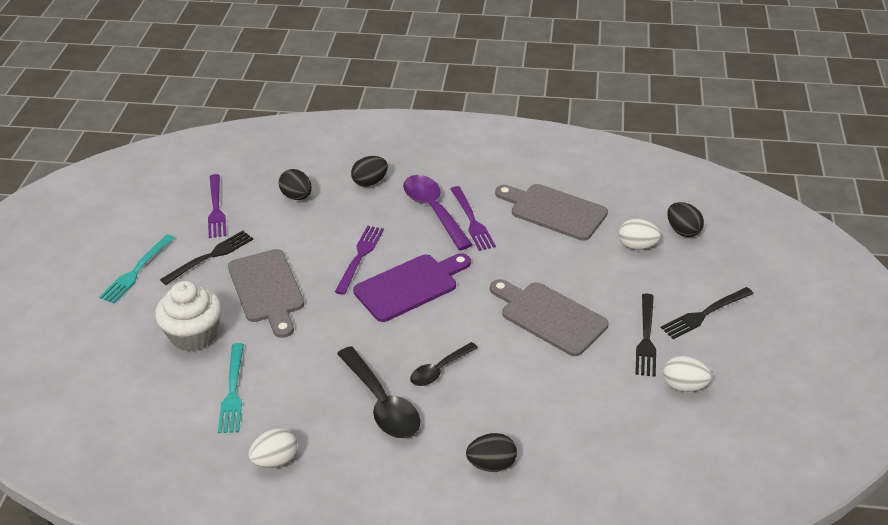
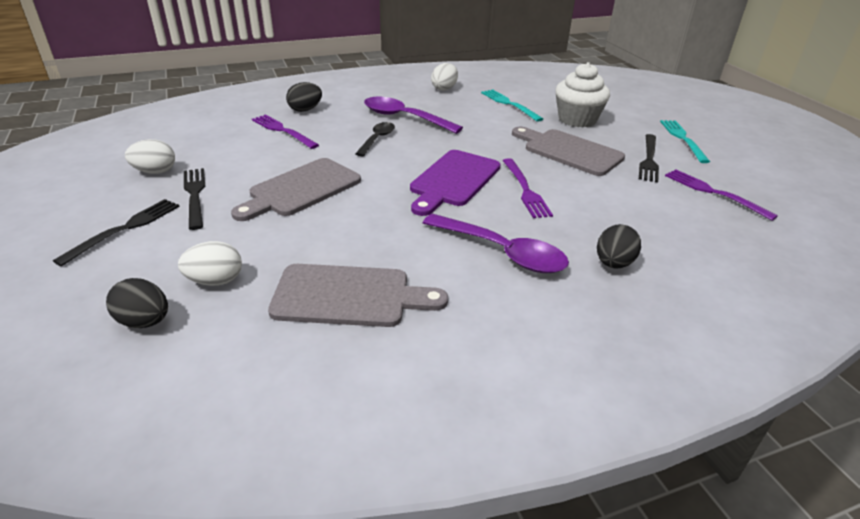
camera: 150 degrees right, 5 degrees down
black egg [279,169,312,200] -> none
black spoon [337,346,420,438] -> purple spoon [364,97,463,134]
purple fork [451,186,496,251] -> purple fork moved to [252,115,319,149]
grey cutting board [490,279,609,356] -> grey cutting board turned 120 degrees clockwise [231,158,361,221]

